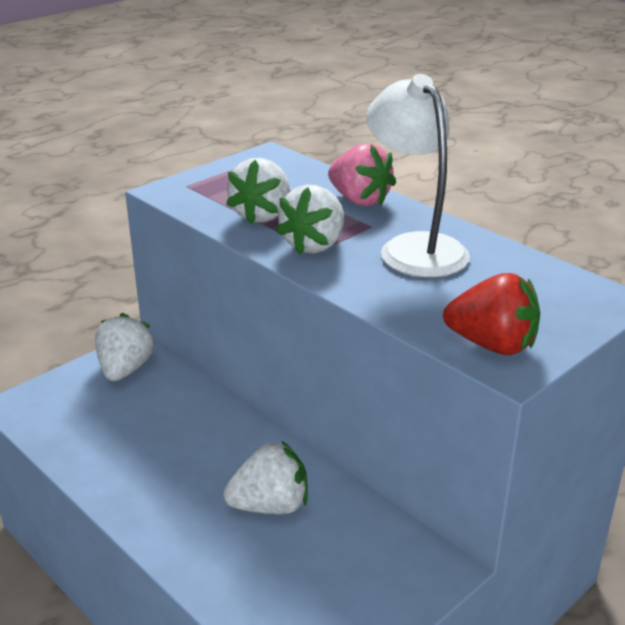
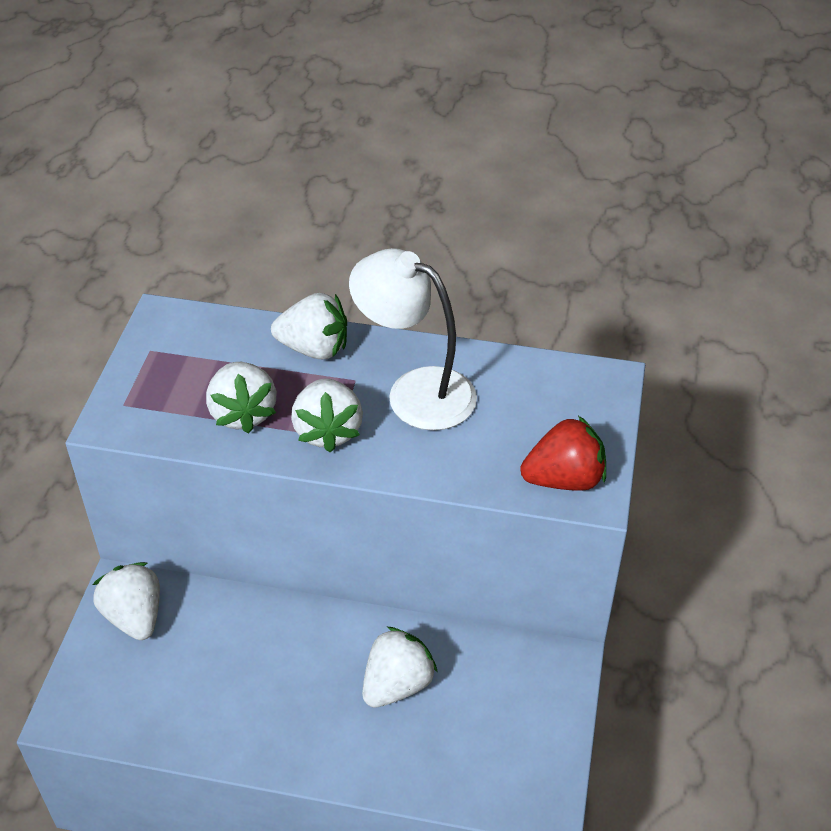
camera: 35 degrees left, 15 degrees up
pink strawberry [328,143,396,207] -> white strawberry [271,293,347,359]

